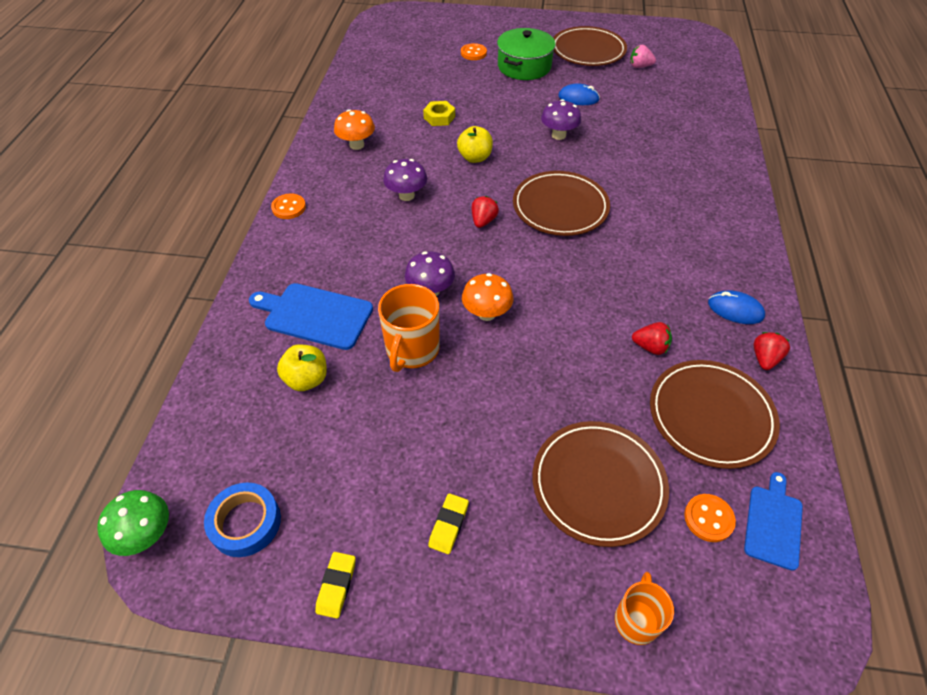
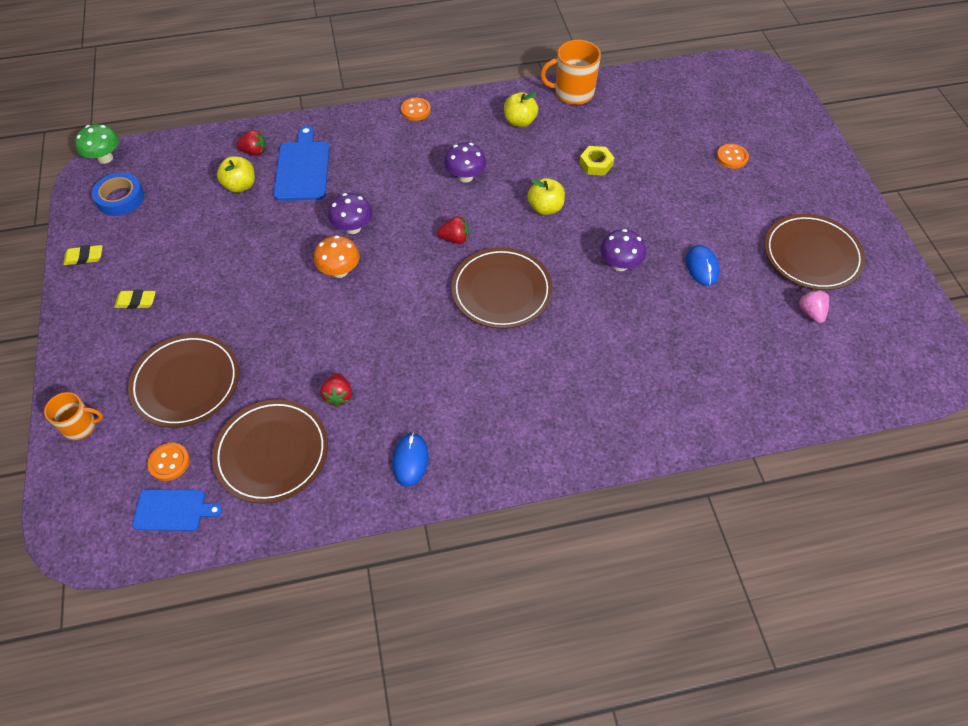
camera: 70 degrees right, 5 degrees up
orange mushroom [334,109,375,150] -> yellow apple [504,92,538,127]
orange mug [378,284,440,372] -> orange mug moved to [540,40,601,105]
green pot [497,28,556,80] -> none
red strawberry [754,332,790,370] -> red strawberry moved to [236,130,266,156]

